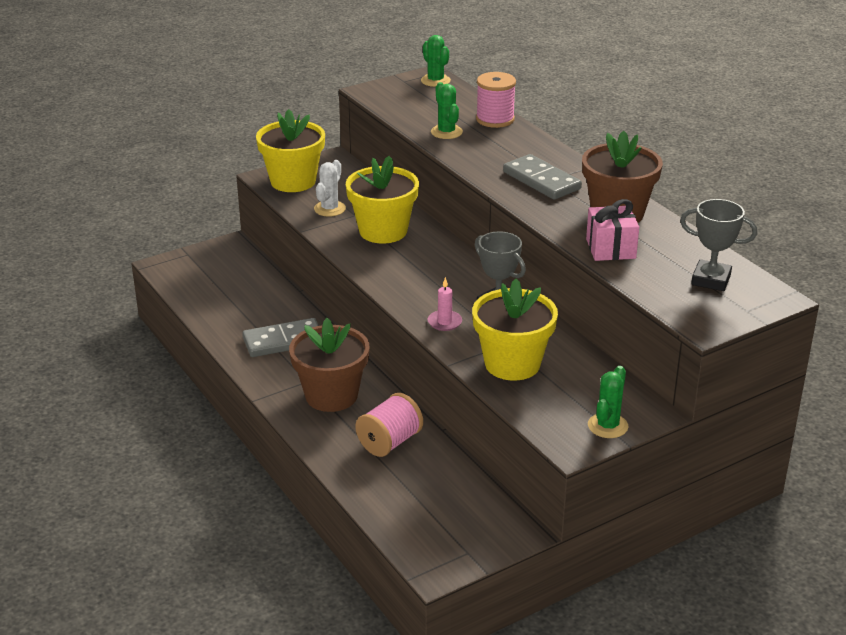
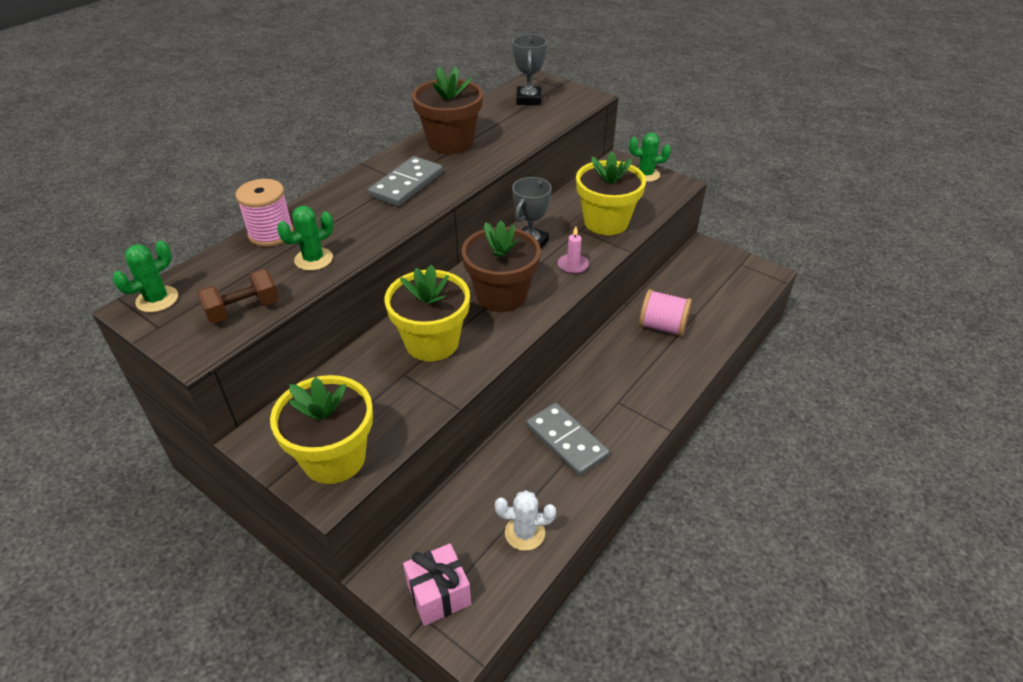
camera: 110 degrees left, 10 degrees up
brown flower pot [289,318,370,412] -> brown flower pot moved to [461,220,541,312]
white cactus [314,160,346,216] -> white cactus moved to [495,490,556,551]
pink gift [586,199,639,261] -> pink gift moved to [403,543,471,626]
none -> brown dumbbell [197,269,279,324]

